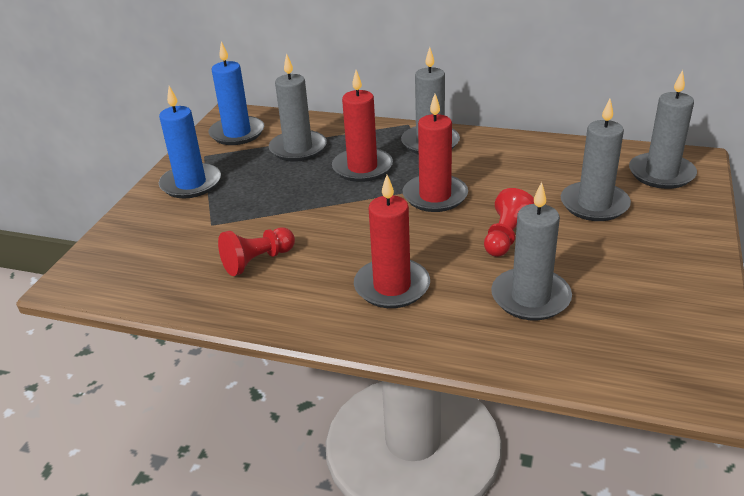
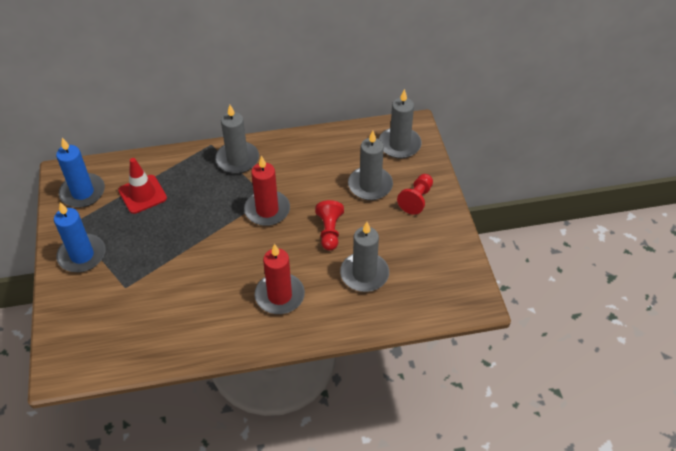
camera: 30 degrees left, 15 degrees up
red pawn [218,227,295,276] -> red pawn moved to [397,174,433,215]
grey candle [269,53,327,162] -> red traffic cone [118,158,167,214]
red candle [332,70,393,182] -> none

